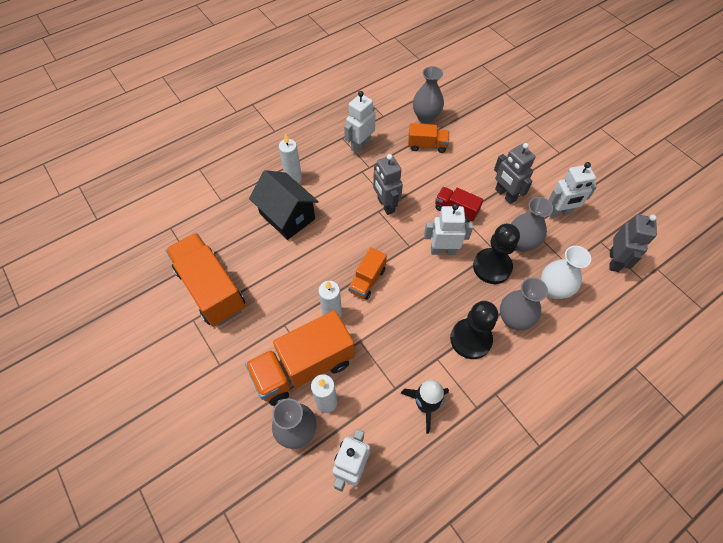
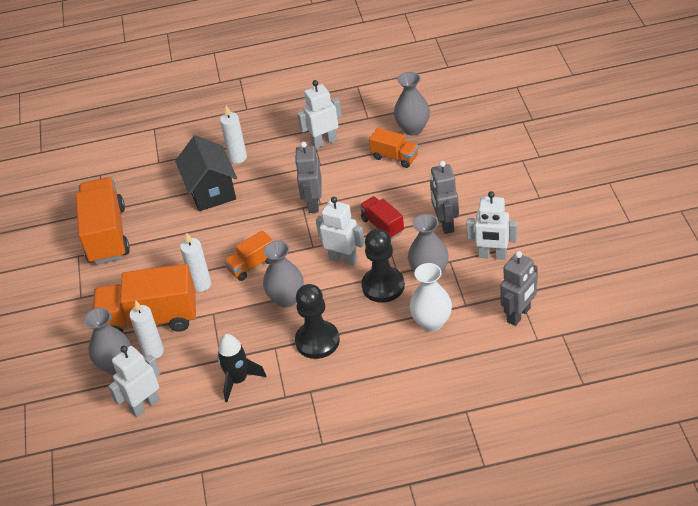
camera: 30 degrees right, 15 degrees down
grey vase [500,277,548,330] -> grey vase moved to [263,241,304,308]

